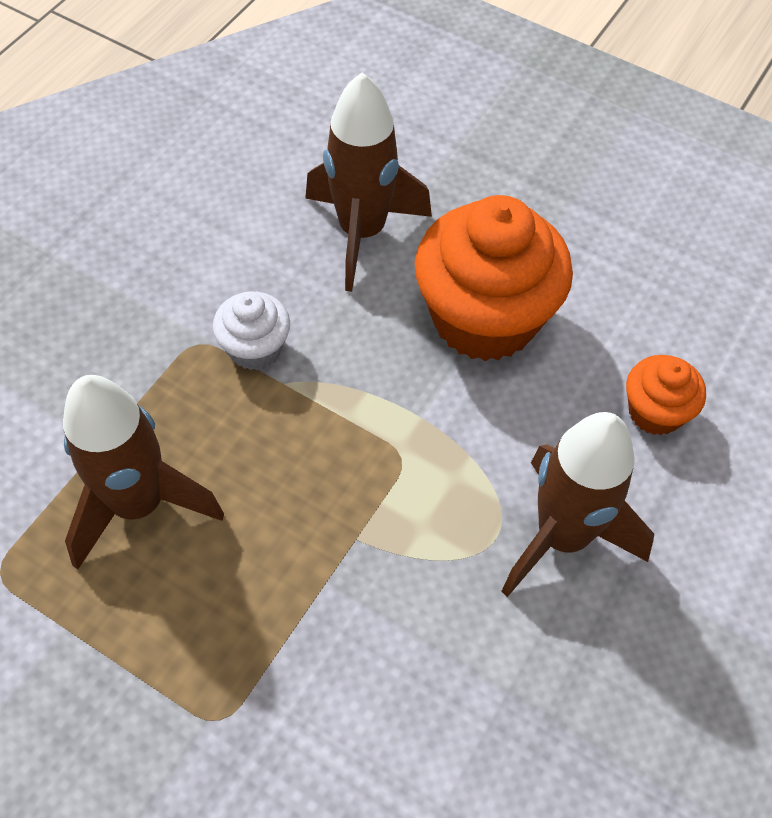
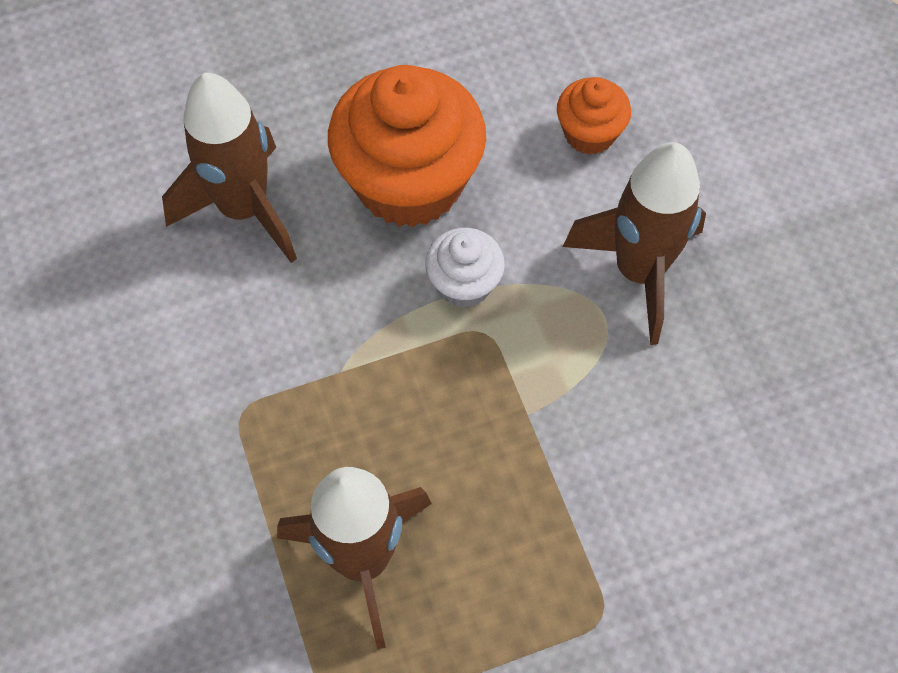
camera: 50 degrees left, 5 degrees up
white cupcake [213,292,290,370] -> white cupcake moved to [425,228,505,308]

